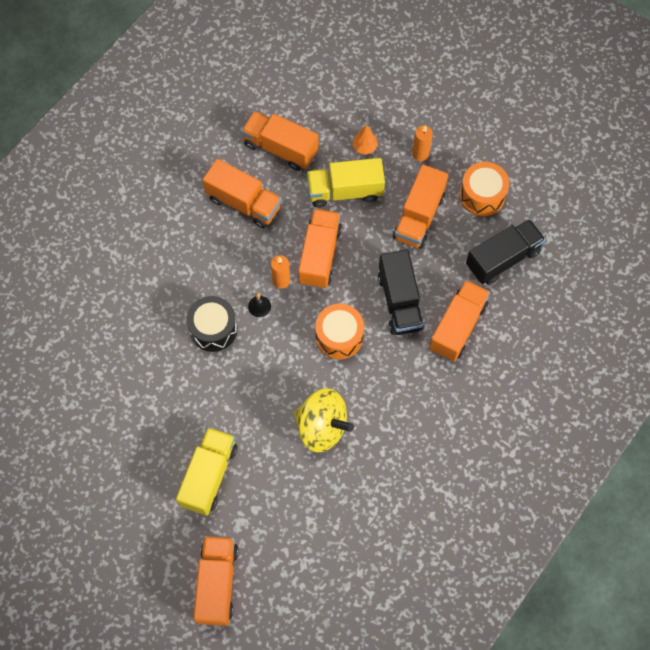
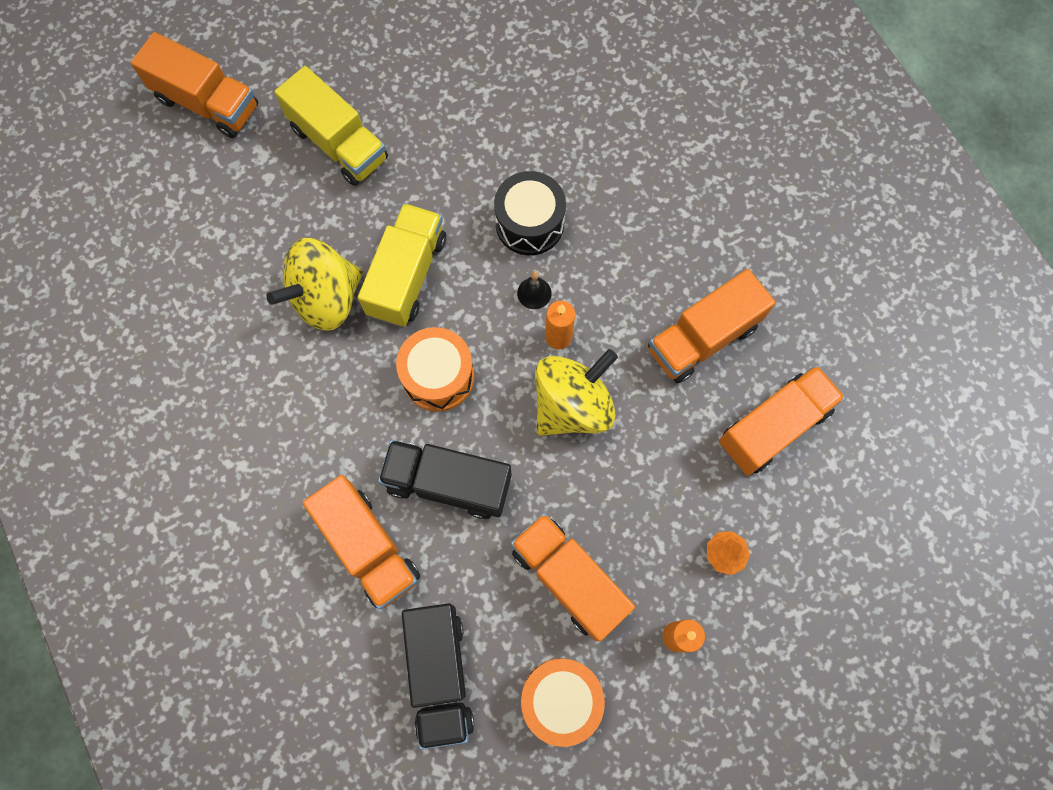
camera: 115 degrees right, 5 degrees up
orange truck [298,209,342,289] -> yellow spinning top [535,349,618,436]
yellow truck [307,158,385,208] -> yellow truck moved to [358,203,446,327]

